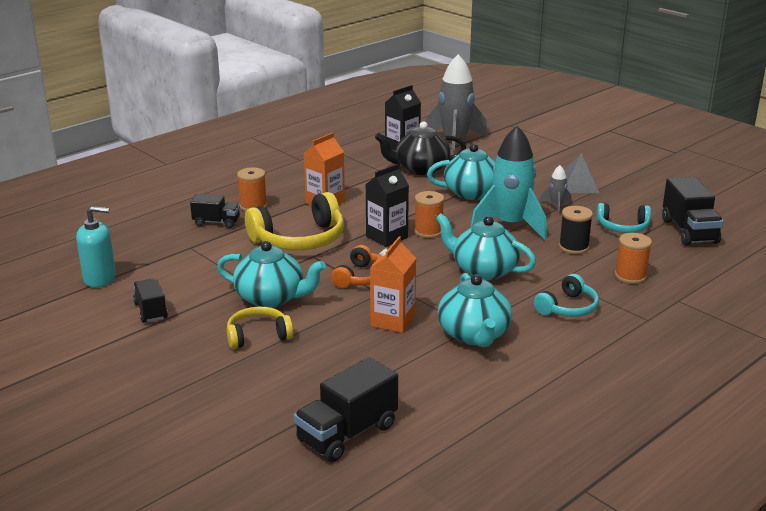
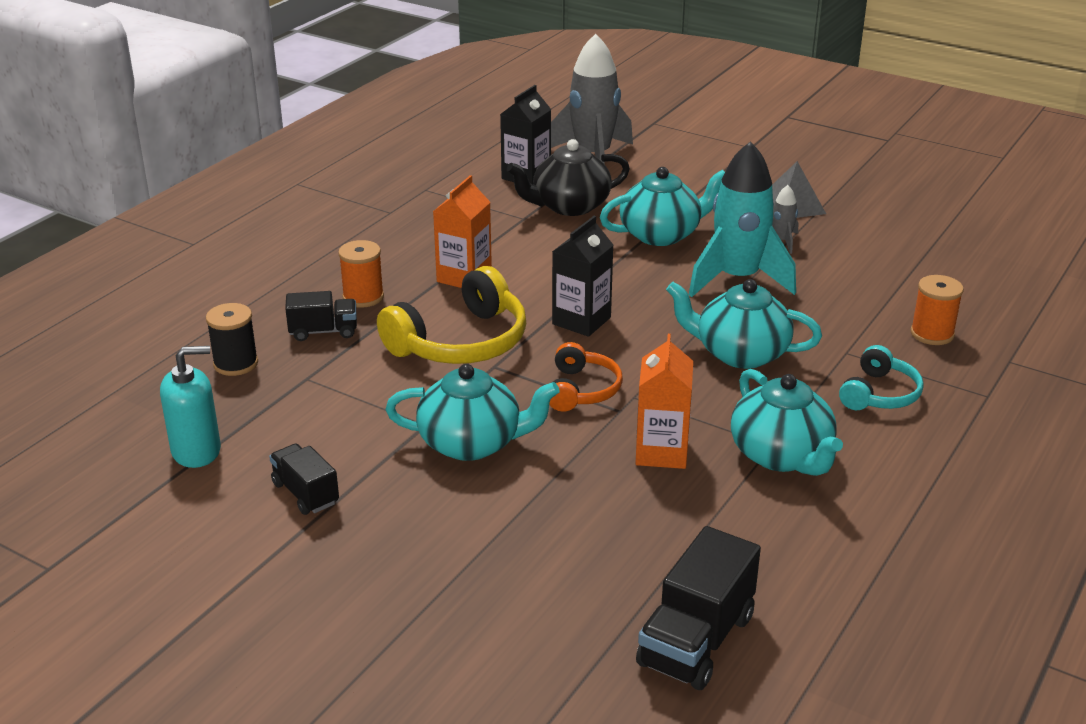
camera: 15 degrees left, 5 degrees up
yellow headphones [227,307,293,349] -> none
orange spool [414,191,444,238] -> none
black spool [559,206,593,254] -> black spool moved to [206,303,258,376]
turquoise headphones [596,203,651,233] -> none
black truck [662,177,724,246] -> none

